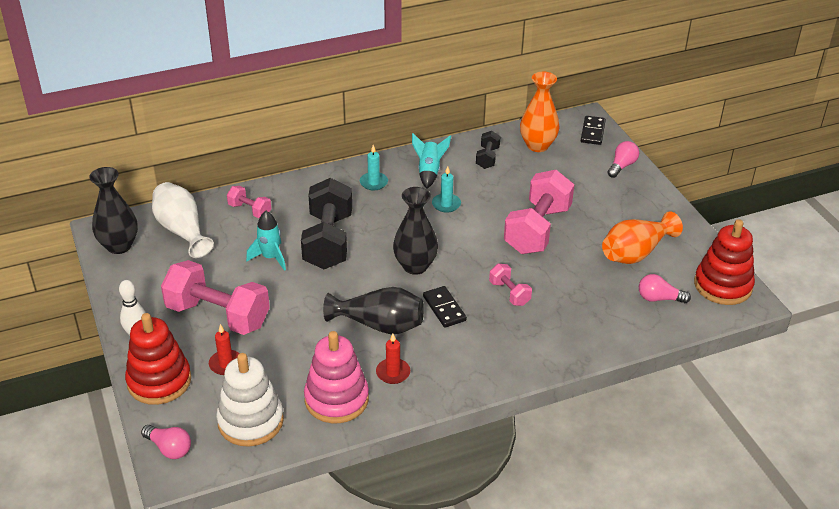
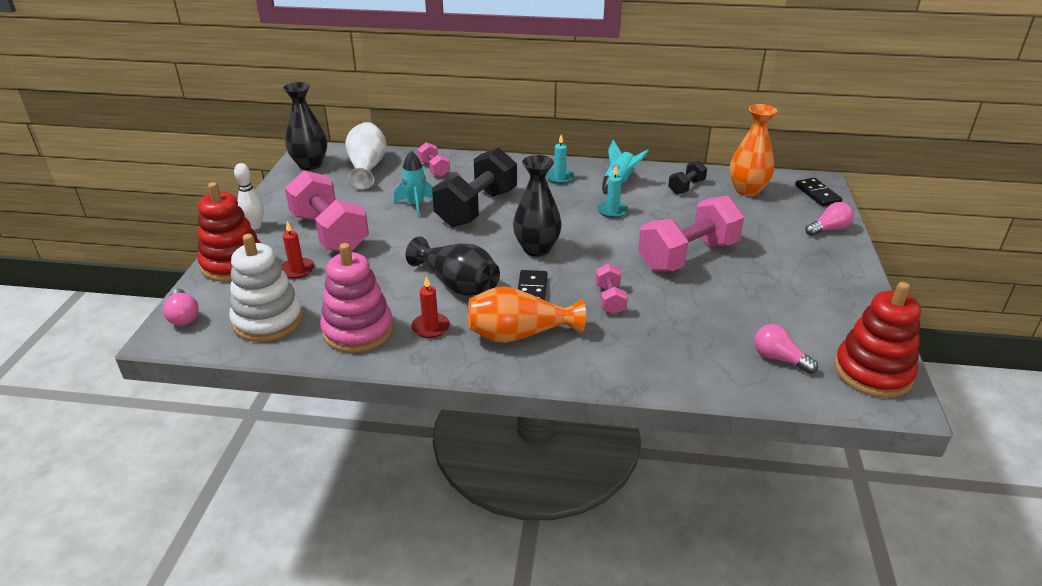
camera: 30 degrees right, 5 degrees down
black domino [581,116,606,145] -> black domino turned 60 degrees counterclockwise [795,178,843,207]
orange vase [602,212,683,264] -> orange vase moved to [468,286,586,343]

